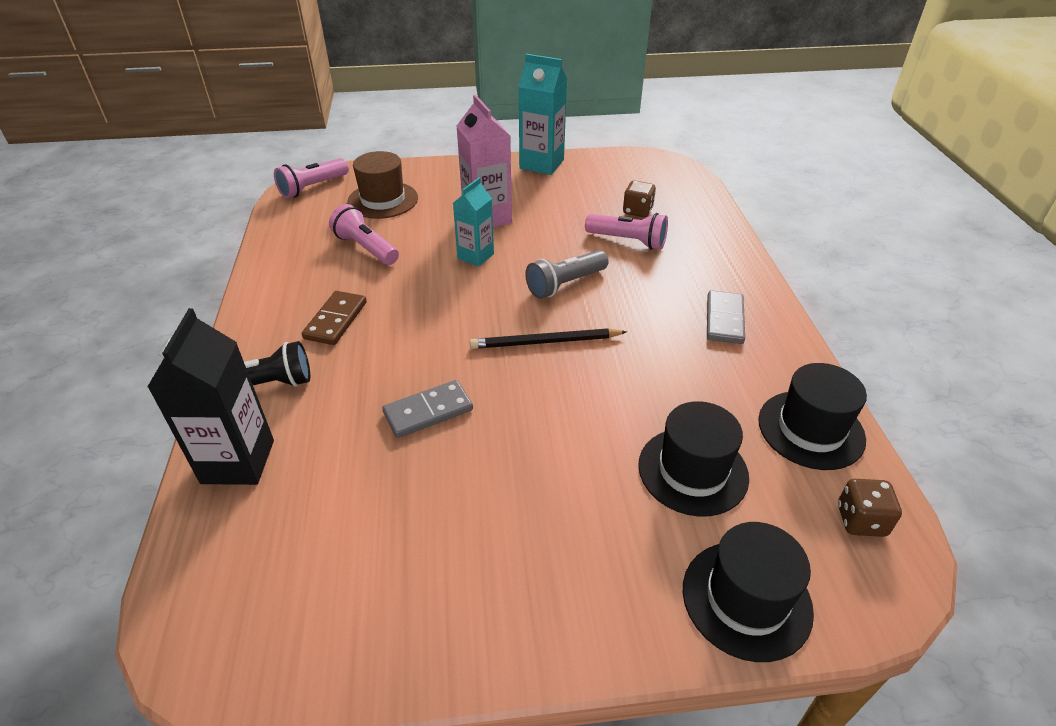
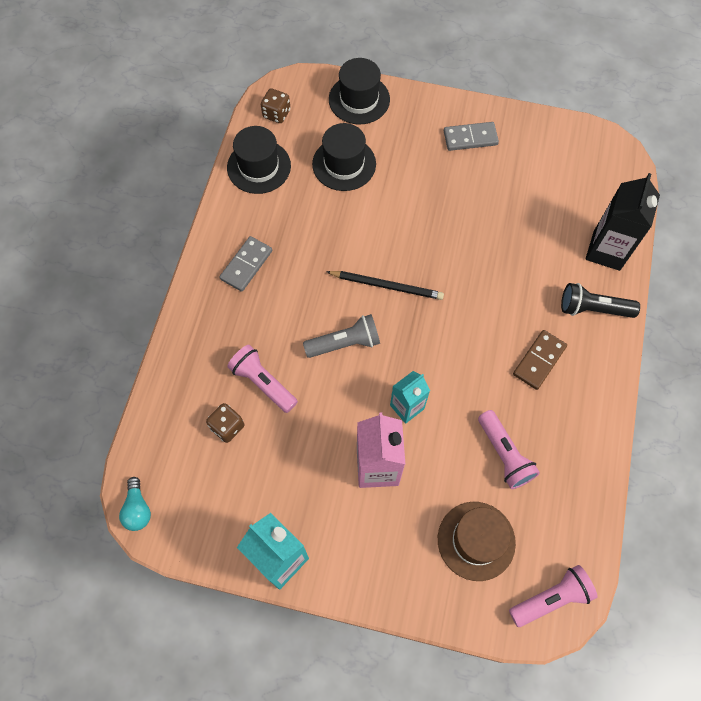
camera: 160 degrees left, 25 degrees up
grey domino [382,380,473,438] -> grey domino moved to [444,122,499,151]
none -> turquoise light bulb [119,477,151,531]

